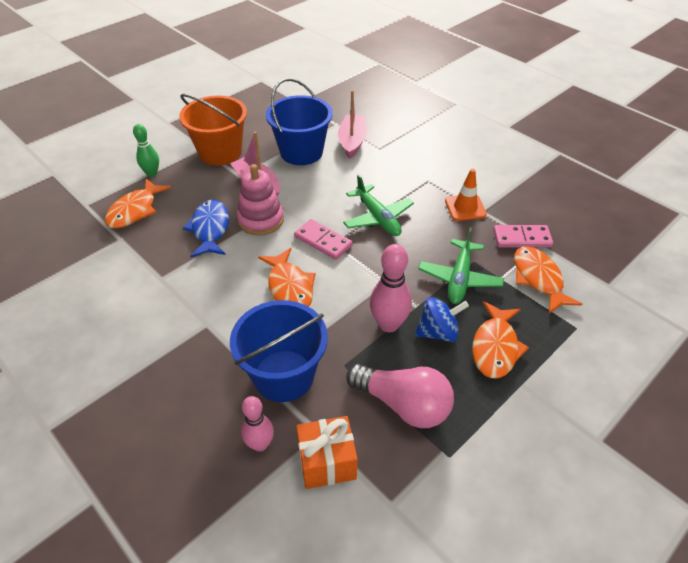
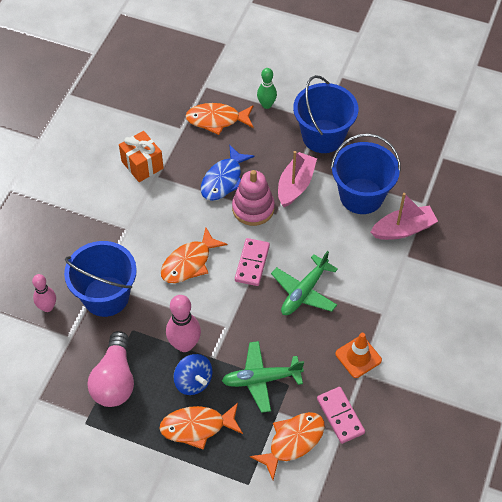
camera: 65 degrees right, 10 degrees up
orange bucket [179,94,247,166] -> blue bucket [293,75,358,153]
blue fish [183,200,229,257] -> blue fish turned 150 degrees clockwise [201,144,255,201]
orange gift [296,416,358,489] -> orange gift moved to [119,131,164,182]

